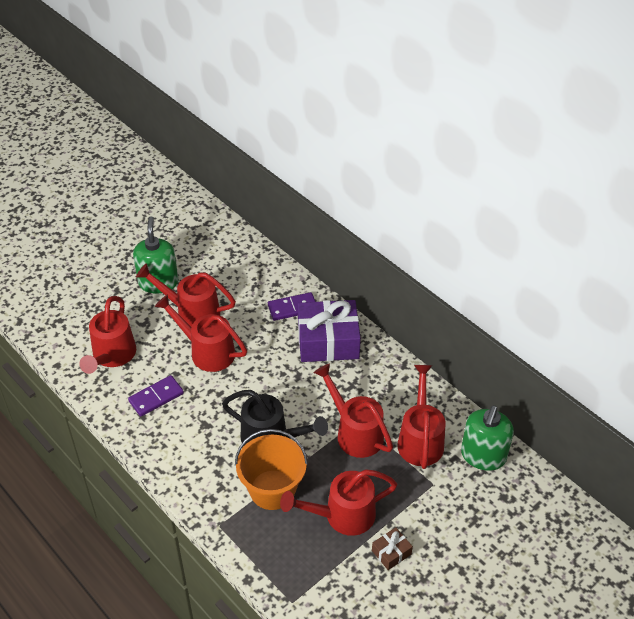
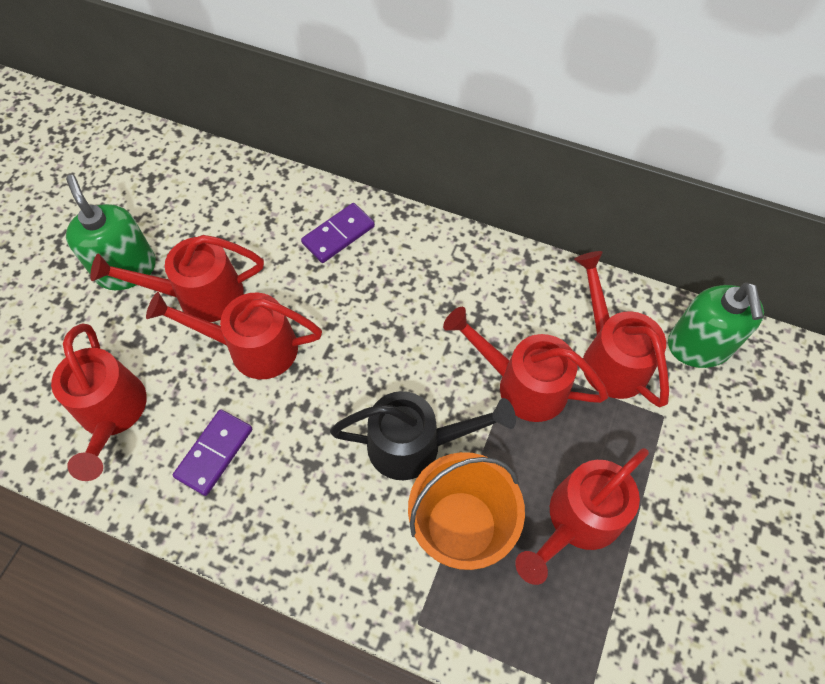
camera: 25 degrees left, 15 degrees up
purple gift [298,300,361,362] -> none
brown gift [372,527,413,570] -> none

